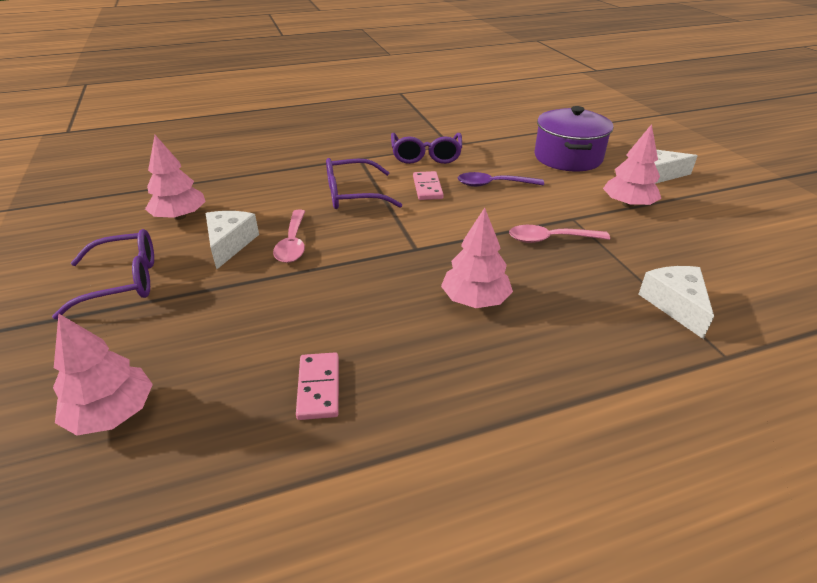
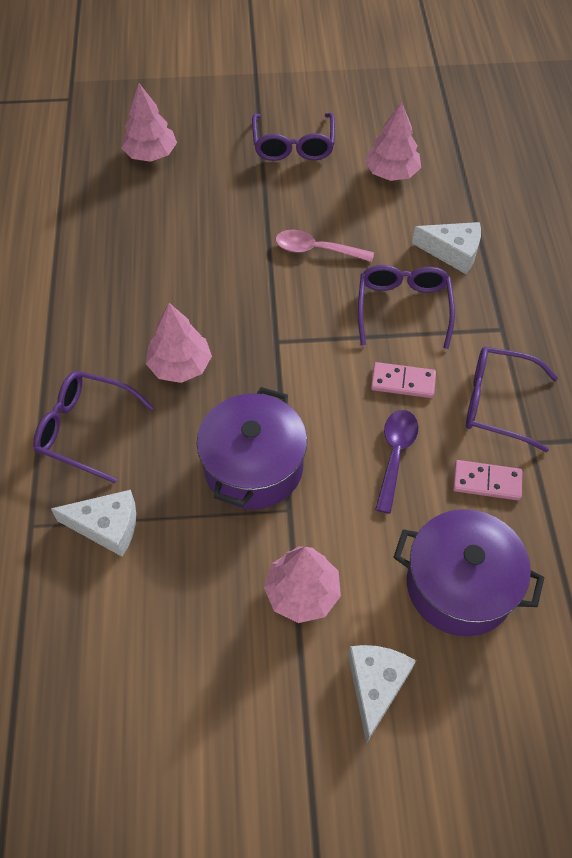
camera: 105 degrees right, 20 degrees up
white cheese [206,211,259,269] -> white cheese moved to [412,222,481,274]
pink domino [296,352,339,420] -> pink domino moved to [453,460,522,500]
pink spoon [509,225,610,243] -> purple pot [196,387,307,509]
none -> purple glasses [33,371,154,483]

